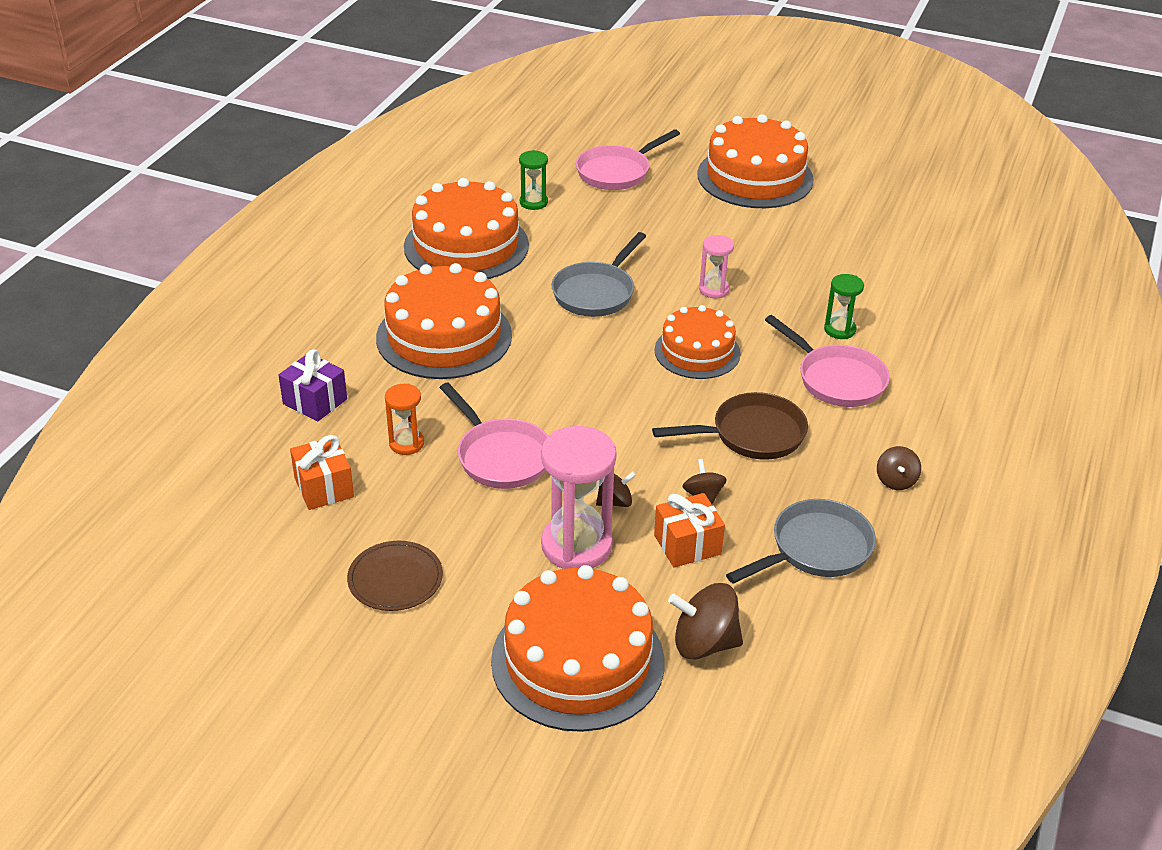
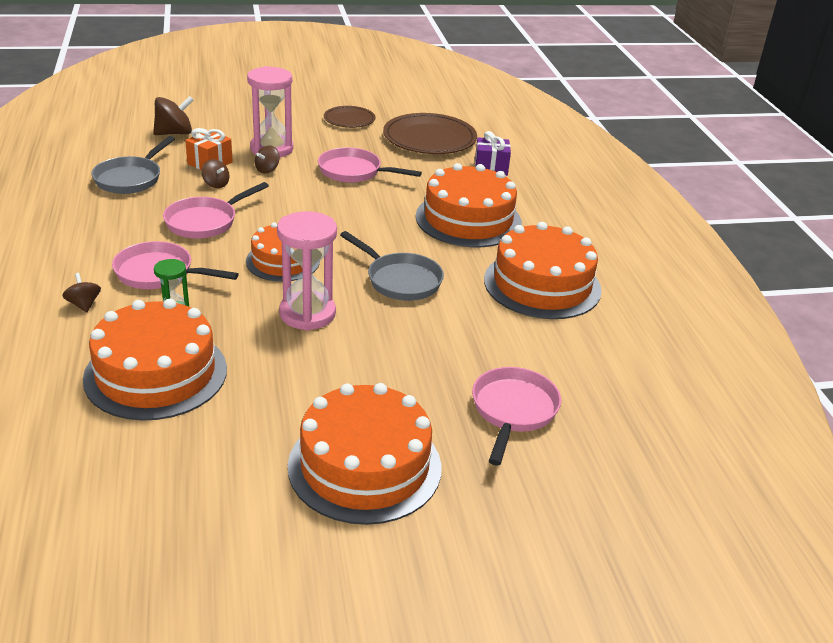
camera: 145 degrees right, 5 degrees down
orange gift [290,435,354,510] -> brown plate [383,113,477,154]
orange hourglass [385,384,424,455] -> none
orange cake [491,565,665,732] -> orange cake moved to [83,299,227,421]
green hourglass [519,150,548,210] -> none
grey pan [551,232,646,317] -> grey pan turned 135 degrees clockwise [340,231,444,301]
brown pan [652,392,808,460] -> pink pan [163,182,269,239]
pink hourglass [699,235,734,298] -> pink hourglass [277,211,337,331], size x1.88
brown spinning top [877,446,921,490] -> brown spinning top moved to [62,273,101,313]

